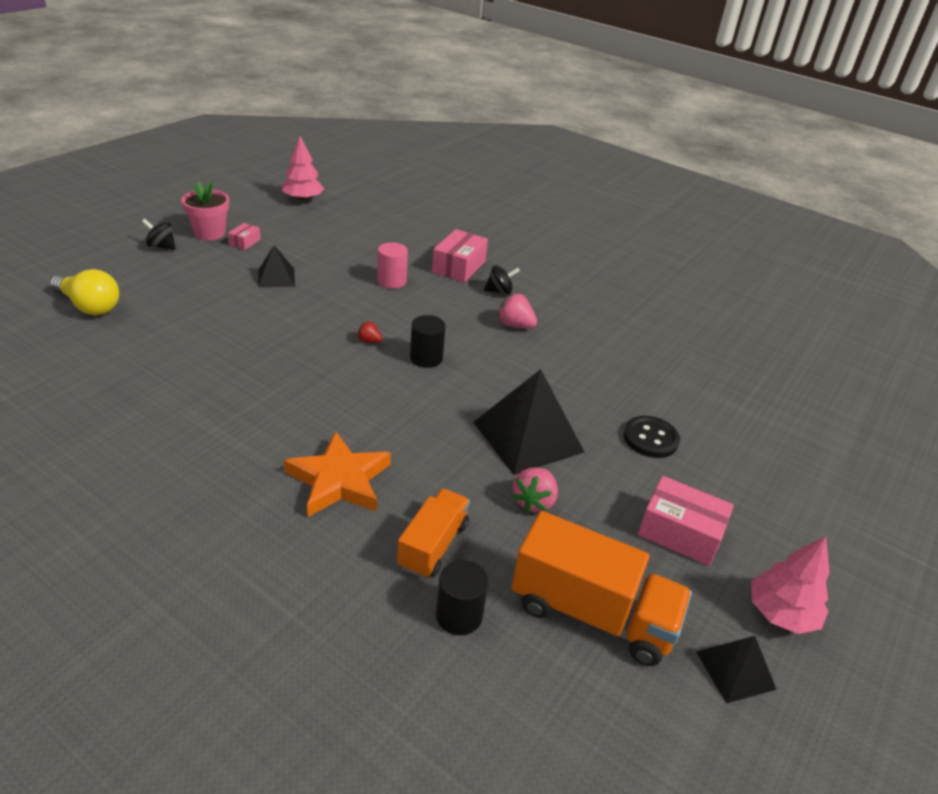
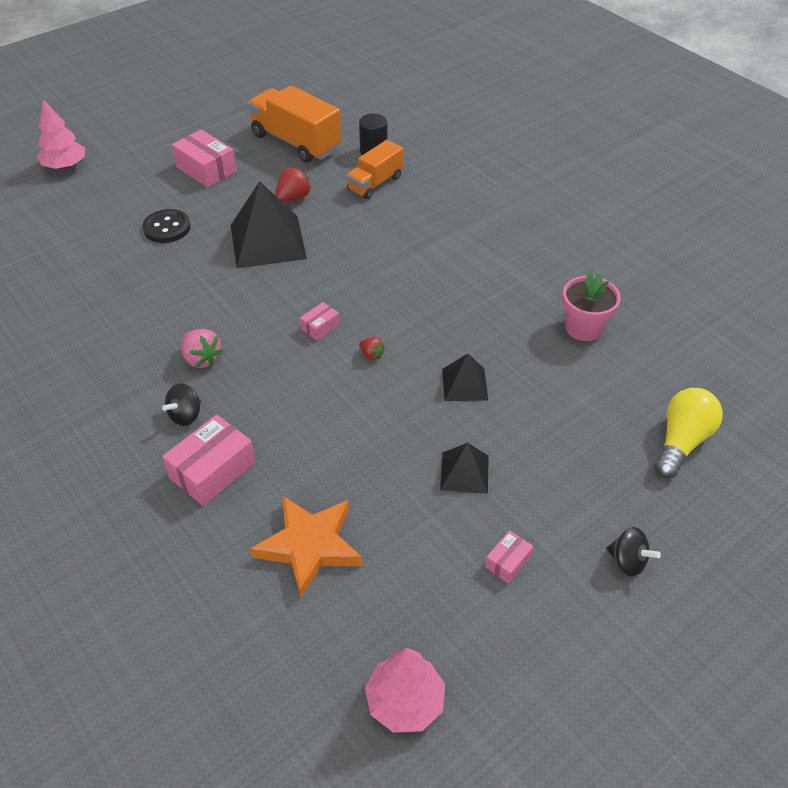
camera: 160 degrees left, 10 degrees up
yellow light bulb [50,269,119,315] -> yellow light bulb turned 75 degrees clockwise [655,388,723,478]
pink flower pot [181,181,229,240] -> pink flower pot moved to [562,271,621,341]
orange star [284,431,391,517] -> orange star moved to [250,495,363,598]
pink cylinder [377,242,408,289] -> none
black cylinder [410,315,446,368] -> pink box [300,302,340,341]
black spinning top [484,265,520,294] -> black spinning top turned 60 degrees counterclockwise [162,383,201,426]
pink strawberry [512,467,558,512] -> red strawberry [275,167,312,203]
black pyramid [696,636,777,704] -> black pyramid moved to [442,353,488,401]
pink tree [751,536,830,634] -> pink tree moved to [37,99,85,169]

